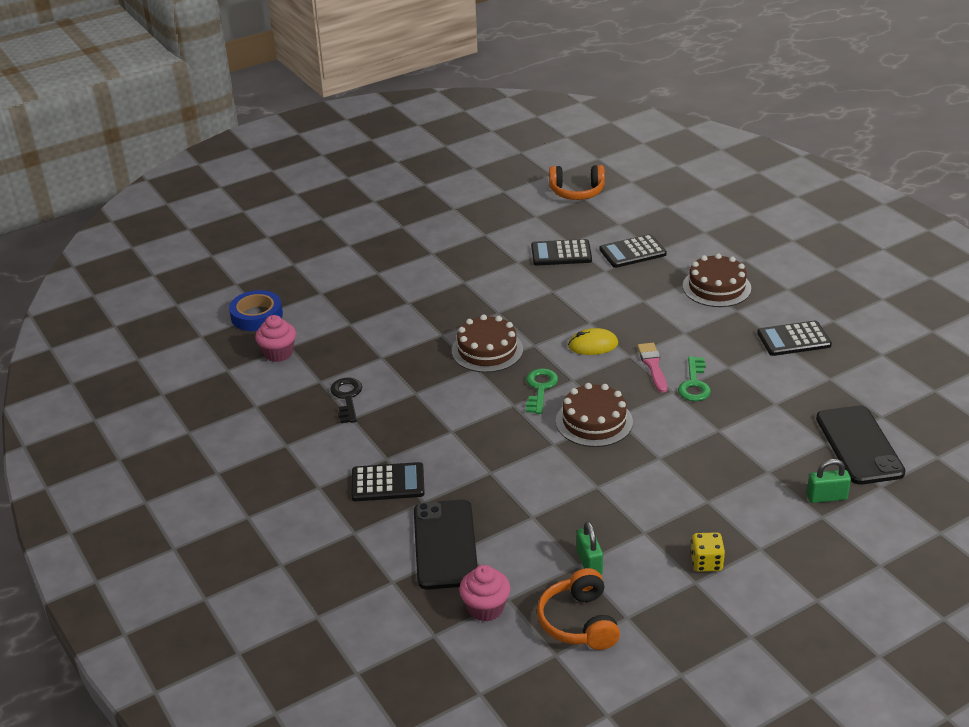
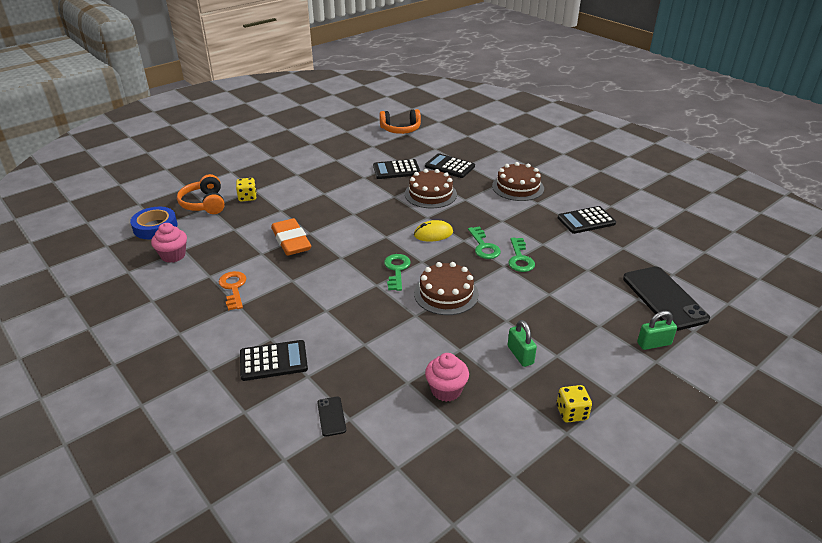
camera: 10 degrees left, 0 degrees up
black key [330,378,362,423] -> orange key [219,271,247,311]
black phone [414,500,478,590] -> black phone [317,397,346,437], size x0.43
brown cake [452,314,523,373] -> brown cake moved to [405,169,457,208]
pink cupcake [459,565,510,622] -> pink cupcake moved to [425,353,469,402]
orange headphones [537,568,620,650] -> orange headphones moved to [177,174,225,214]
green padlock [577,521,603,575] -> green padlock moved to [508,320,537,367]
black calculator [600,234,667,268] -> black calculator turned 60 degrees clockwise [425,153,475,178]
pink brush [637,343,667,393] -> green key [468,226,501,259]
none -> yellow dice [236,178,257,202]
none -> orange eraser [271,218,311,256]

